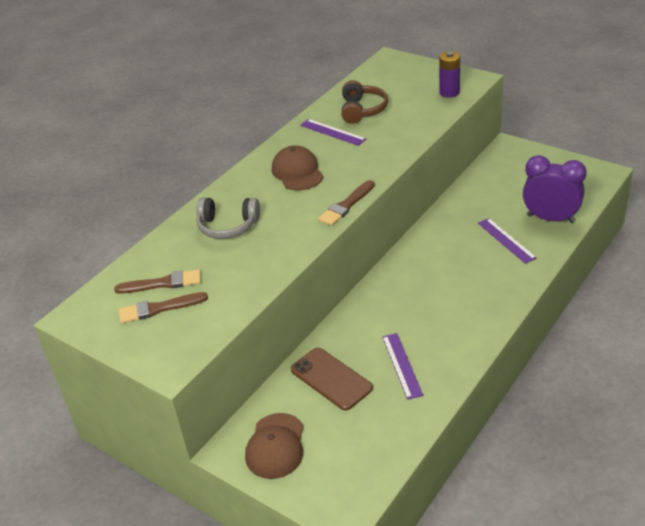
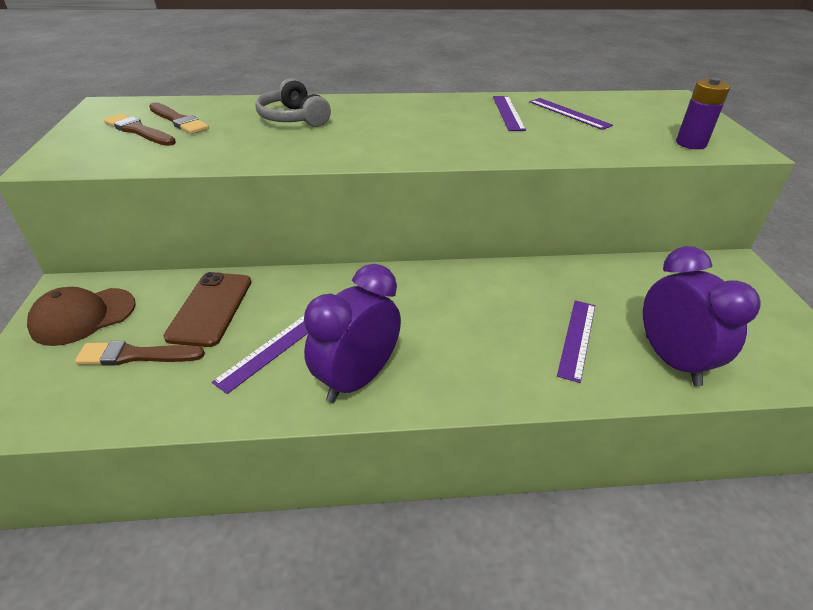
camera: 45 degrees right, 0 degrees up
brown cap [272,145,324,191] -> none
brown brush [318,180,375,226] -> brown brush moved to [75,341,205,365]
brown headphones [341,80,388,124] -> purple ruler [529,98,613,130]
none -> purple clock [304,264,401,403]

